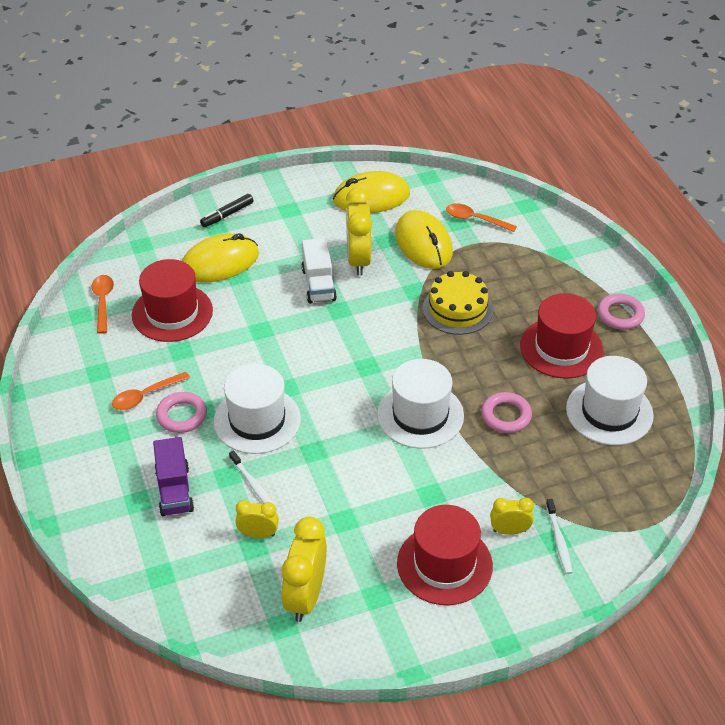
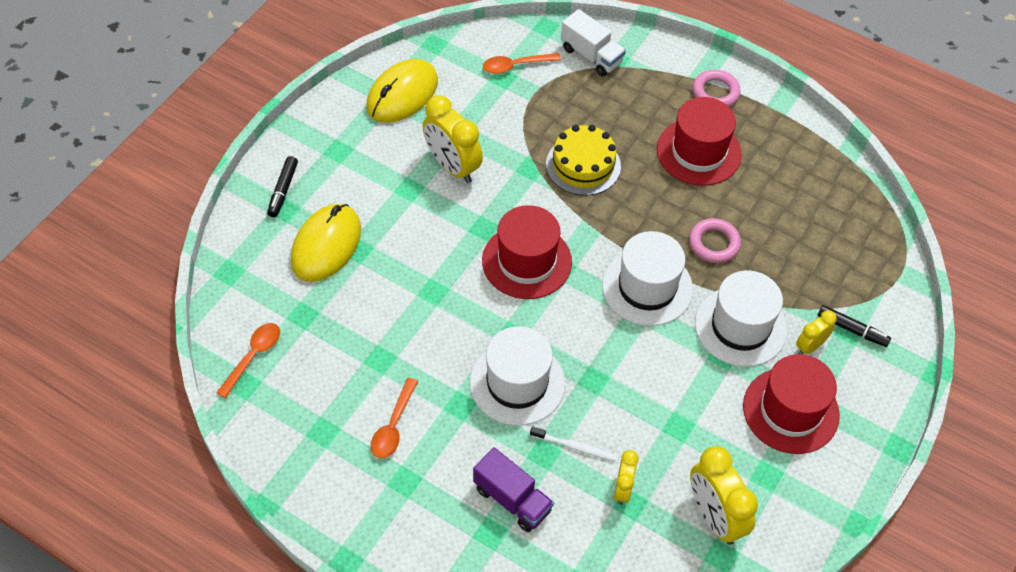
camera: 40 degrees left, 10 degrees up
orange spoon [92,275,114,334] -> orange spoon turned 75 degrees clockwise [216,323,280,398]
red hat [132,259,213,342] -> red hat moved to [482,205,572,299]
pink ring [156,392,207,433] -> none
yellow clock [235,500,279,538] -> yellow clock turned 135 degrees clockwise [614,450,639,505]
white truck [301,238,337,303] -> white truck moved to [561,9,626,76]
yellow mouse [395,210,453,269] -> none
white toothbrush [546,499,572,574] -> black marker [817,305,891,347]
white hat [566,356,654,445] -> white hat moved to [695,270,788,367]

